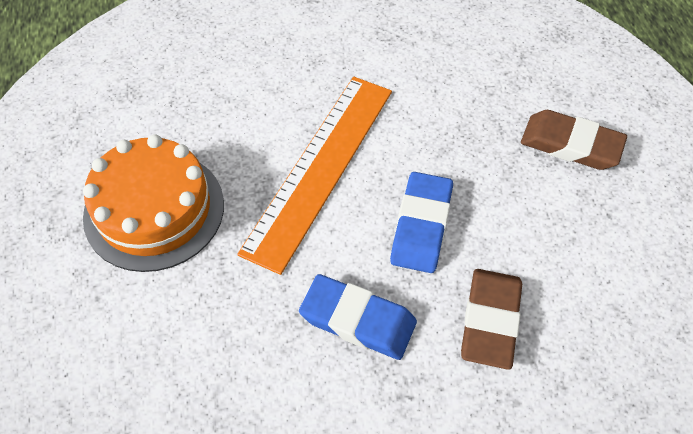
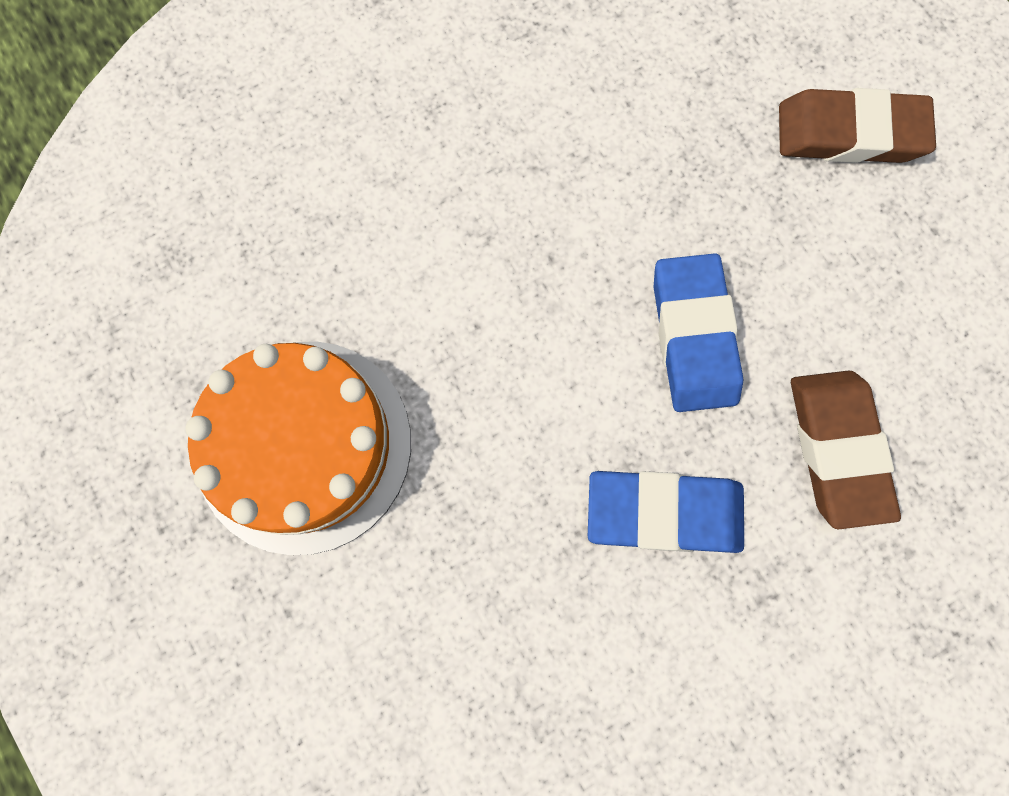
camera: 20 degrees left, 20 degrees up
orange ruler [237,77,392,275] -> none

